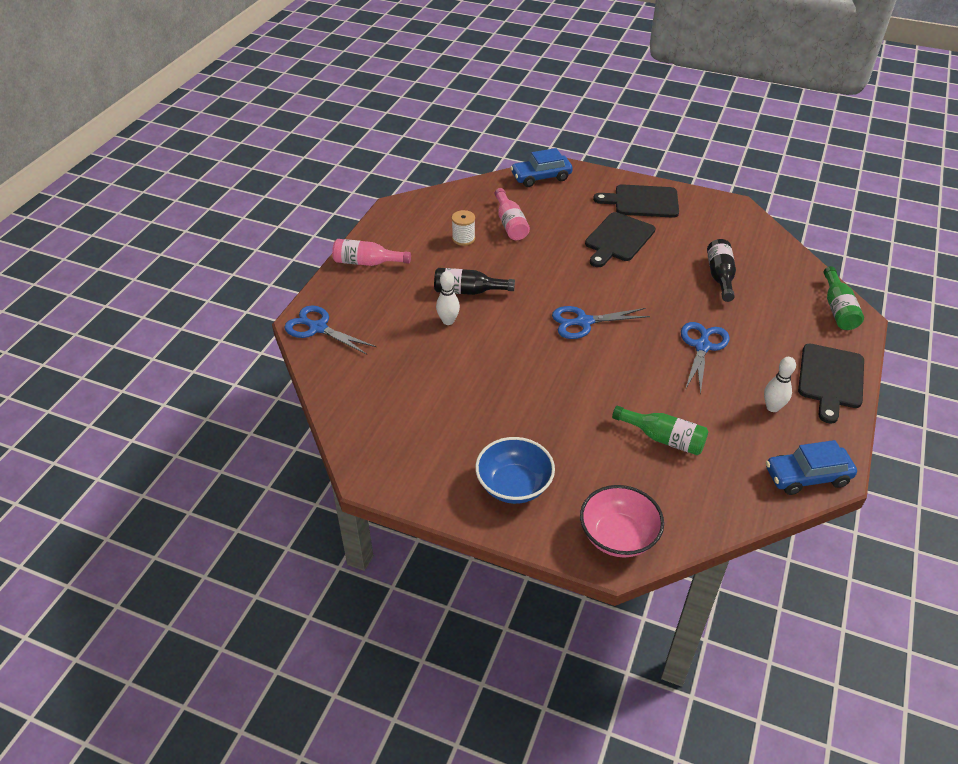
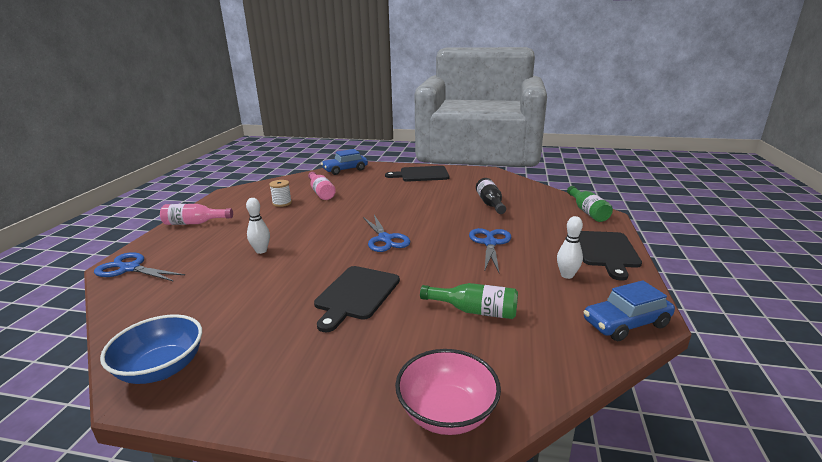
camera: 10 degrees left, 20 degrees down
black bottle [434,268,515,295] -> none
blue bowl [475,437,555,504] -> blue bowl moved to [100,314,202,384]
blue scissors [552,306,650,339] -> blue scissors turned 90 degrees counterclockwise [363,215,410,252]
black cutting board [585,212,655,267] -> black cutting board moved to [314,266,400,332]

